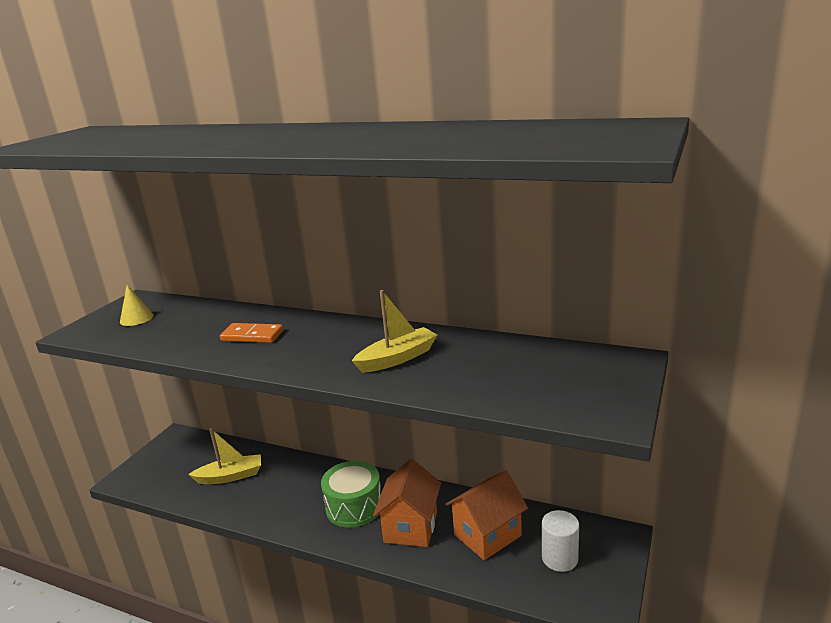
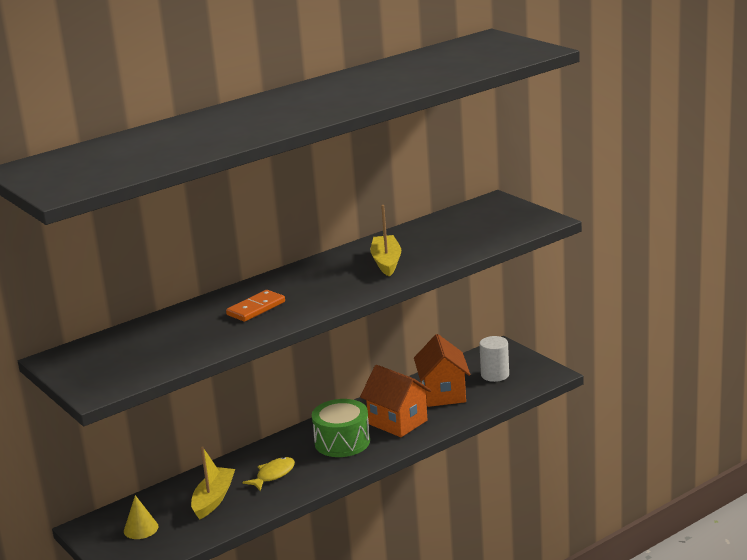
camera: 60 degrees left, 0 degrees up
yellow cone [120,285,154,326] -> yellow cone moved to [124,495,158,539]
none -> yellow fish [242,457,295,491]

